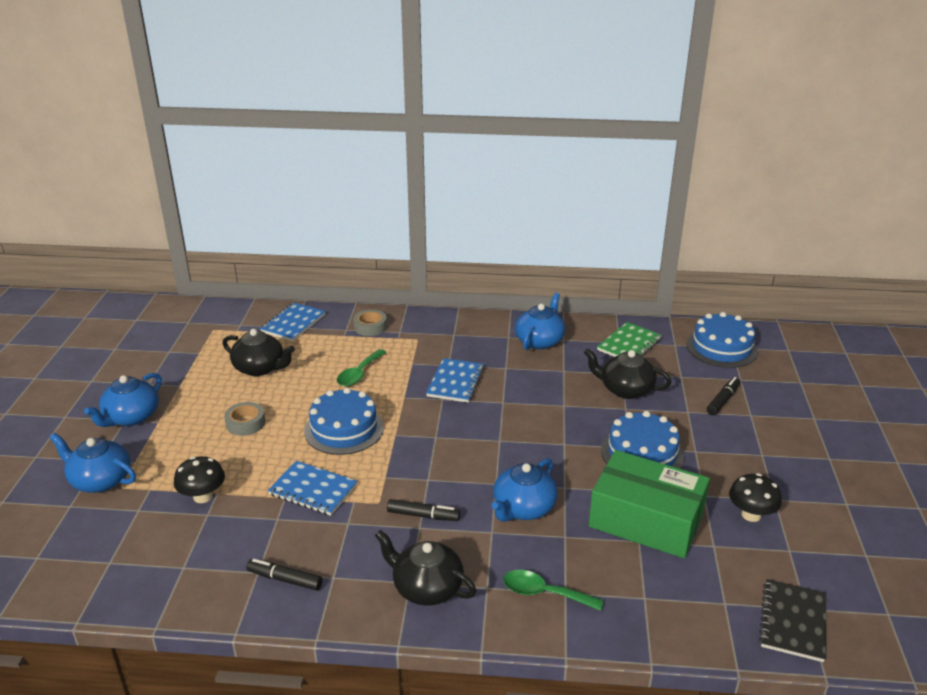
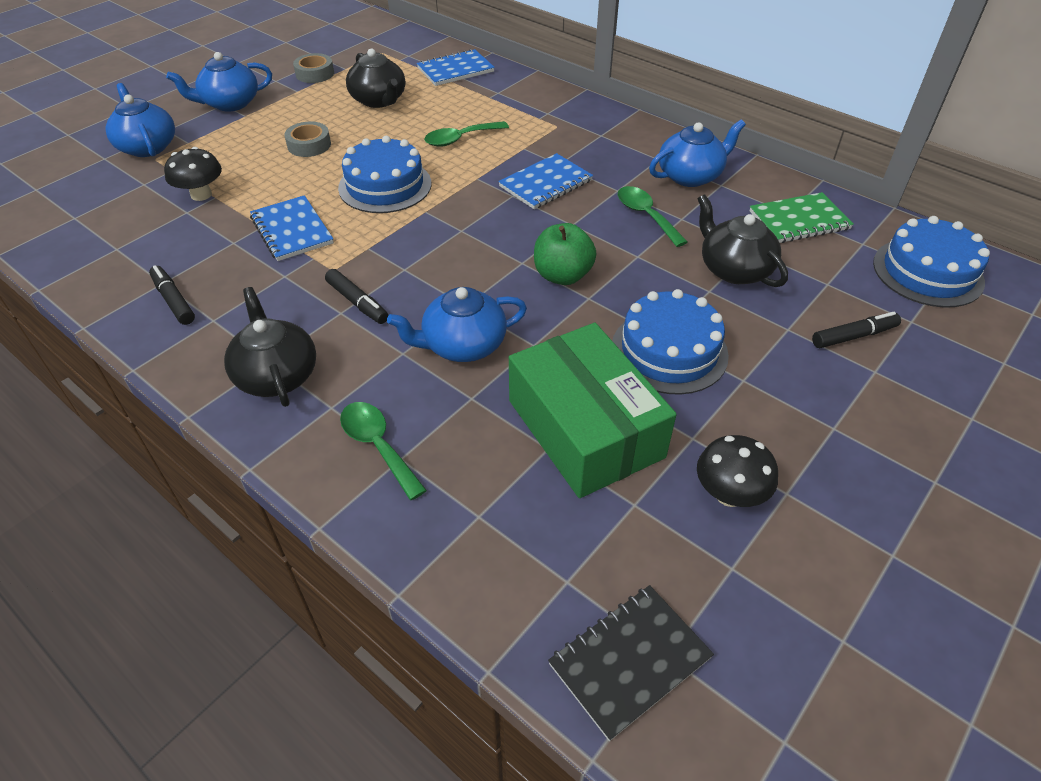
camera: 35 degrees right, 15 degrees up
grey tape [353,309,387,336] -> grey tape moved to [293,53,334,83]
none -> green apple [534,223,596,285]
none -> green spoon [618,186,687,247]

